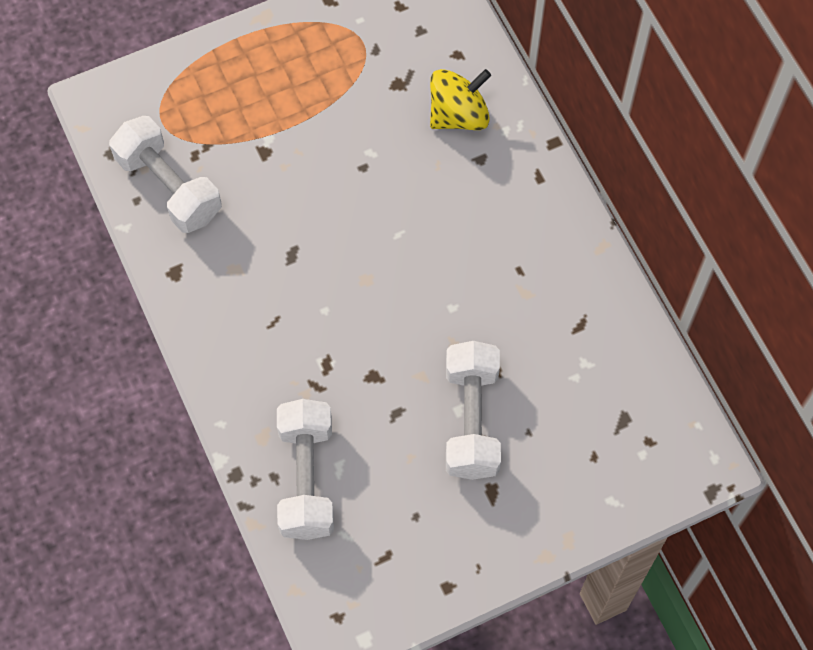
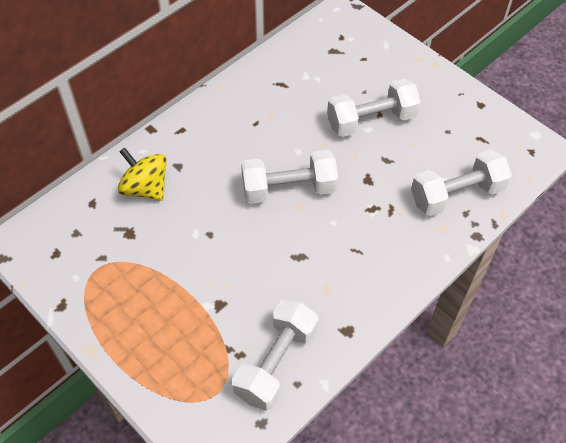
camera: 110 degrees left, 10 degrees down
none -> white dumbbell [241,150,338,204]

